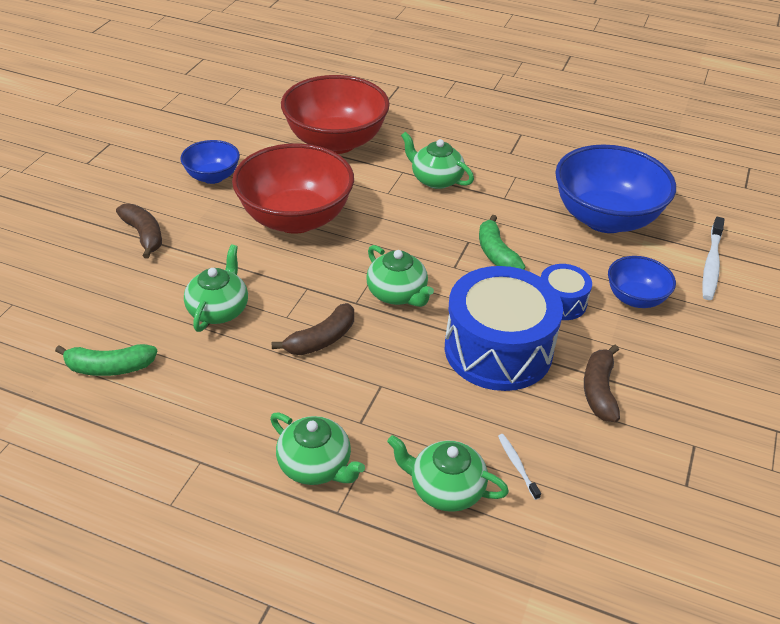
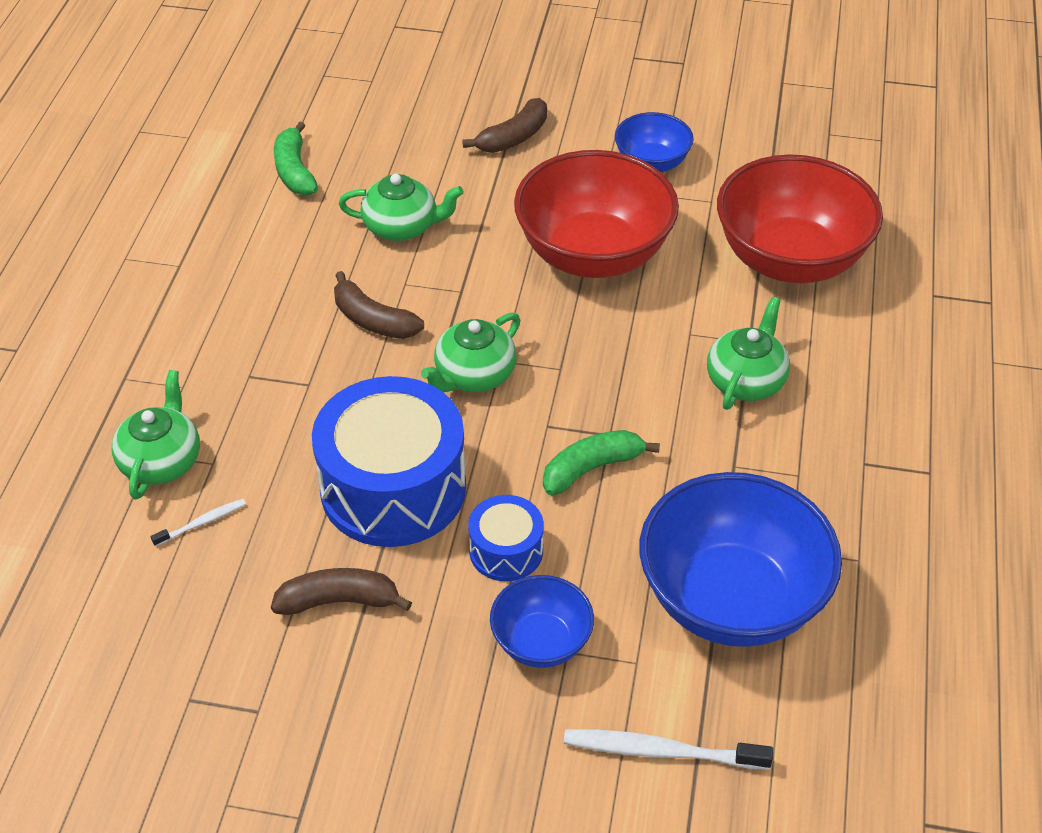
camera: 80 degrees right, 5 degrees up
green teapot [270,412,365,485] -> none

